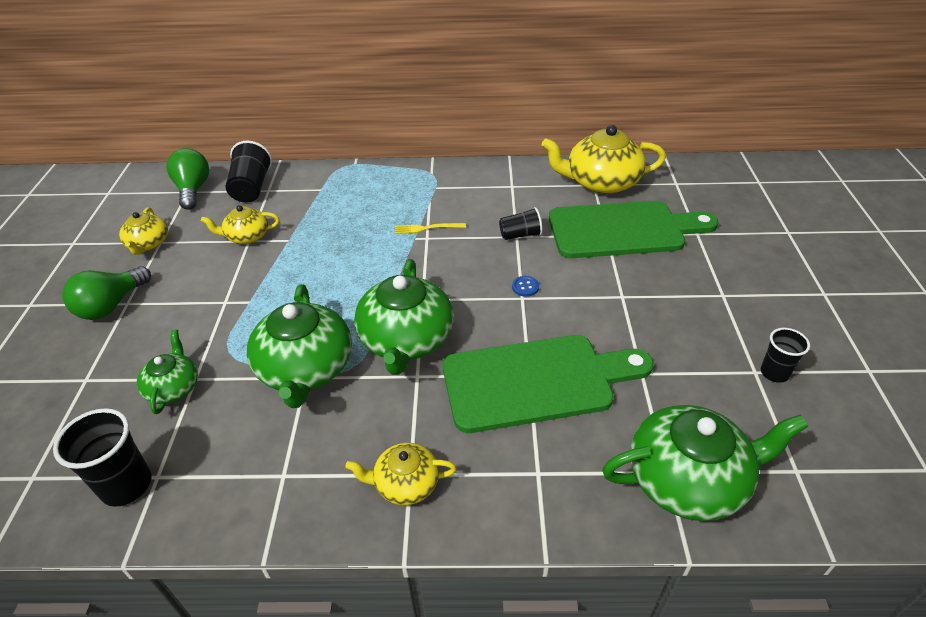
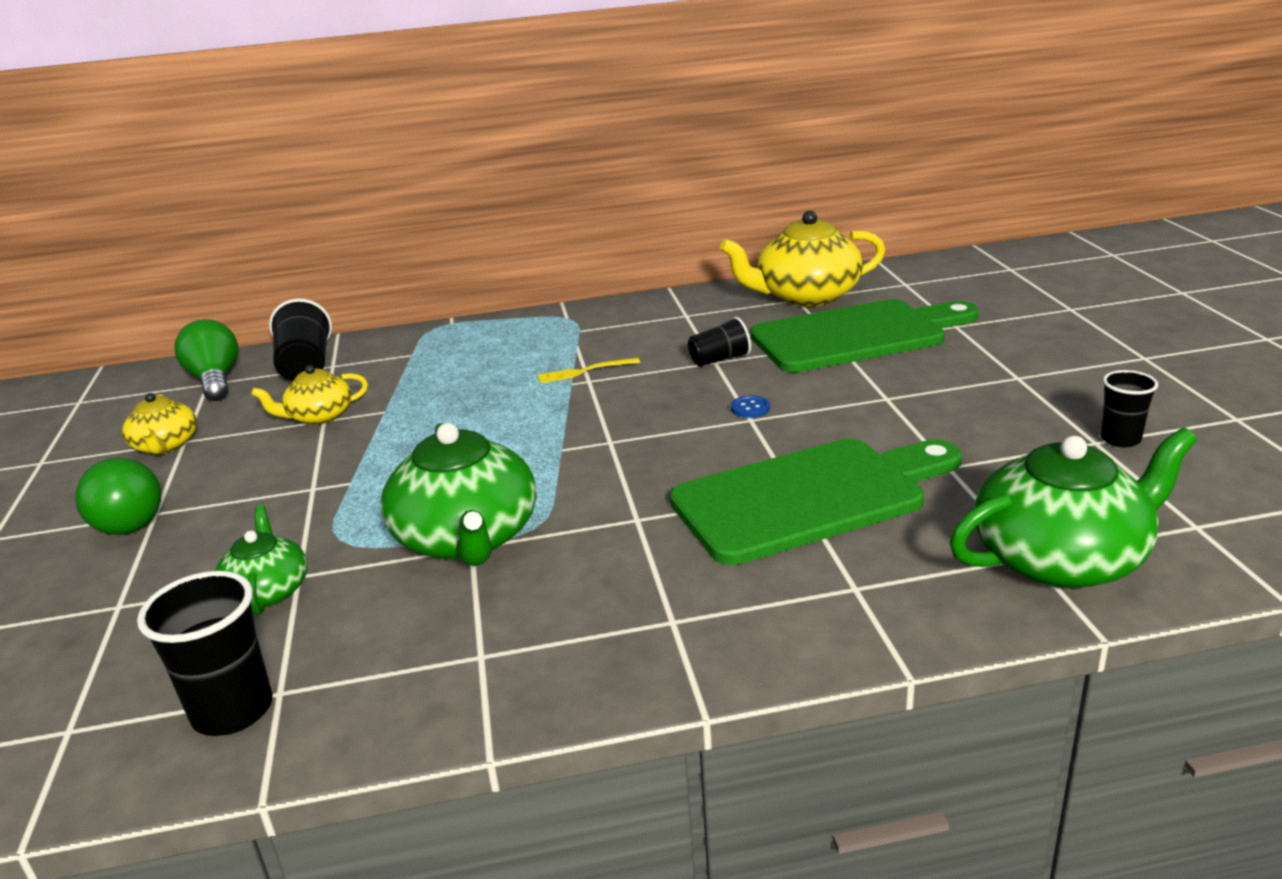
camera: 10 degrees left, 15 degrees down
green light bulb [62,266,151,320] -> green light bulb turned 45 degrees counterclockwise [75,458,162,535]
yellow teapot [345,443,457,505] -> none
green teapot [354,259,454,375] -> none

